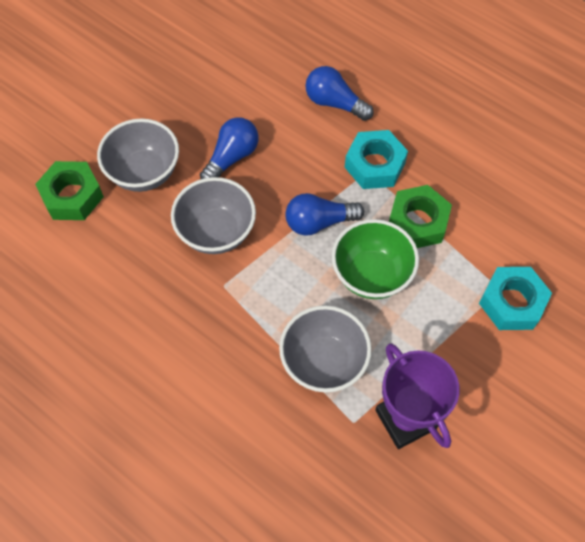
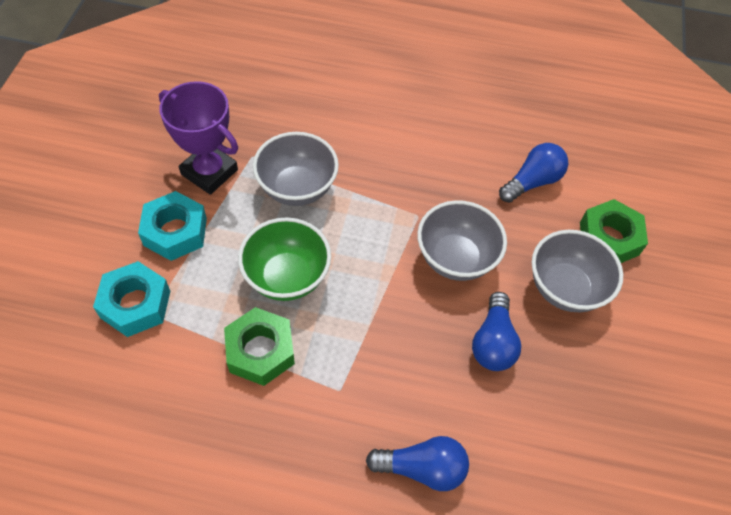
camera: 150 degrees right, 5 degrees down
blue light bulb [285,193,364,235] -> blue light bulb moved to [499,143,568,203]
turquoise nut [345,130,408,189] -> turquoise nut moved to [138,191,207,261]

